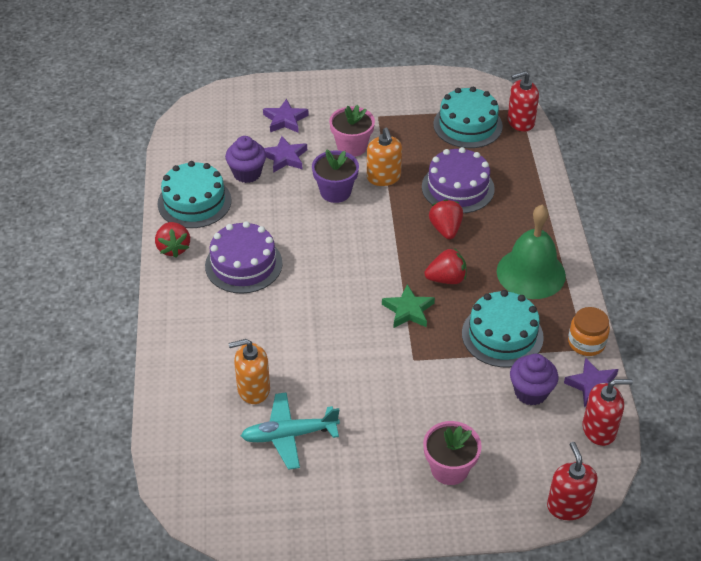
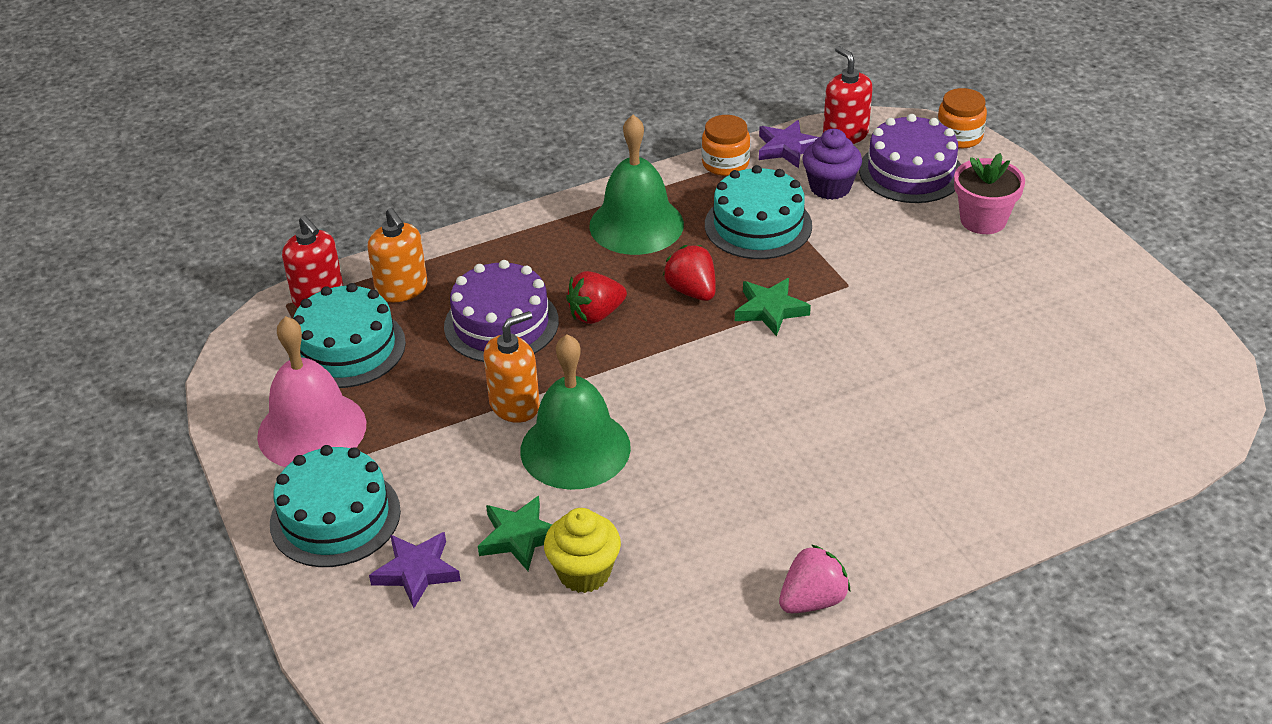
camera: 110 degrees left, 5 degrees down
red strawberry [155,222,190,257] -> pink strawberry [779,544,851,613]
turquoise cake [158,161,232,228] -> turquoise cake moved to [270,445,401,567]
purple cake [205,221,283,294] -> purple cake moved to [859,114,961,203]
purple cupcake [225,136,266,183] -> yellow cupcake [544,508,621,593]
orange soap dispenser [228,339,270,404] -> orange soap dispenser moved to [368,208,427,302]
turquoise plane [241,392,340,470] -> none
purple star [264,136,307,173] -> green star [478,496,552,571]
purple flower pot [312,149,359,203] -> green bell [520,334,631,490]
pink flower pot [329,105,375,157] -> none
red soap dispenser [547,442,598,520] -> orange jar [937,88,987,149]
none -> pink bell [257,316,366,467]

